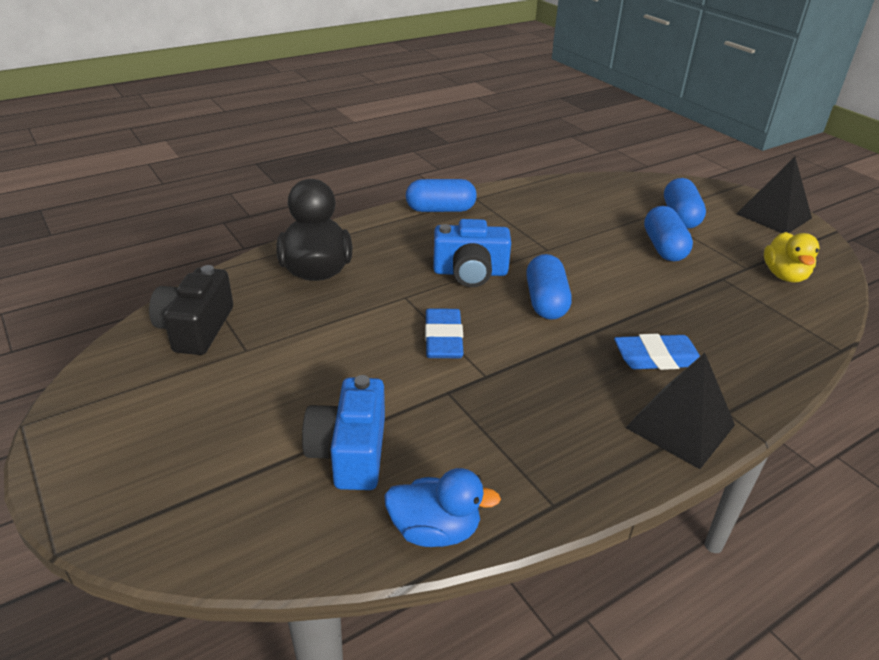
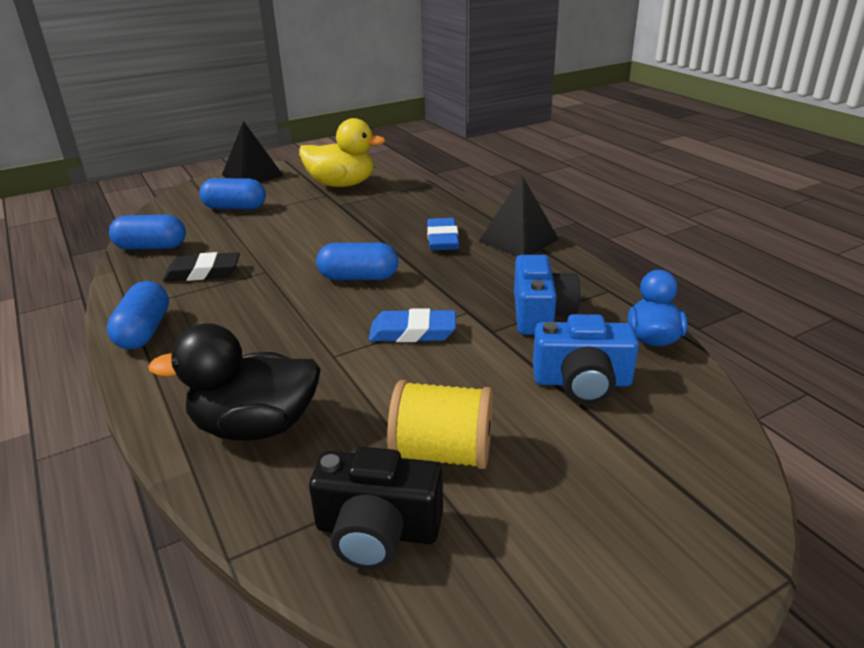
camera: 85 degrees left, 5 degrees down
blue camera [433,219,511,287] -> blue camera moved to [514,255,581,335]
blue capsule [644,206,693,261] -> blue capsule moved to [109,215,186,250]
yellow duck [764,232,820,283] -> yellow duck [299,118,385,187], size x1.54
none -> black eraser [163,252,240,282]
none -> yellow spool [387,380,493,469]

